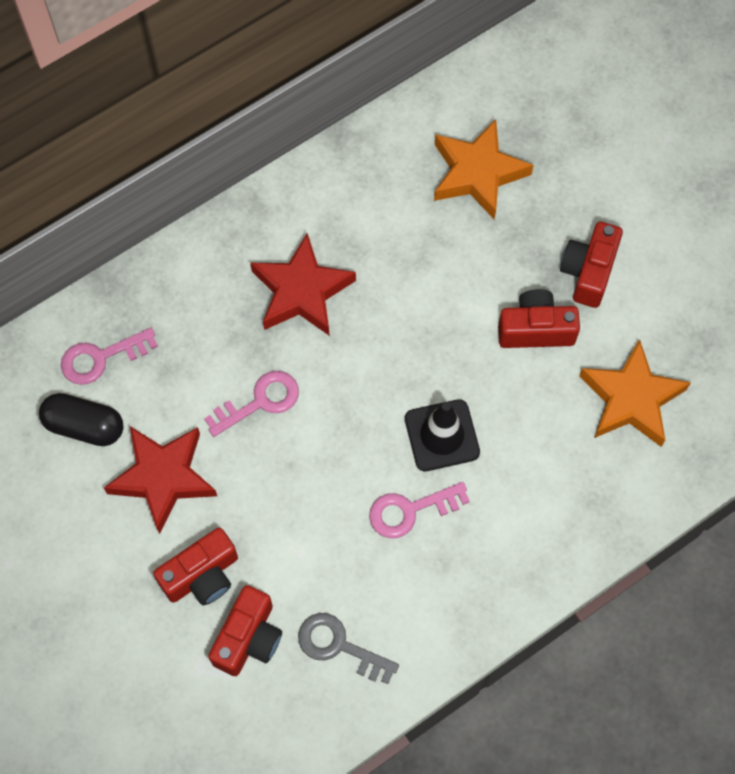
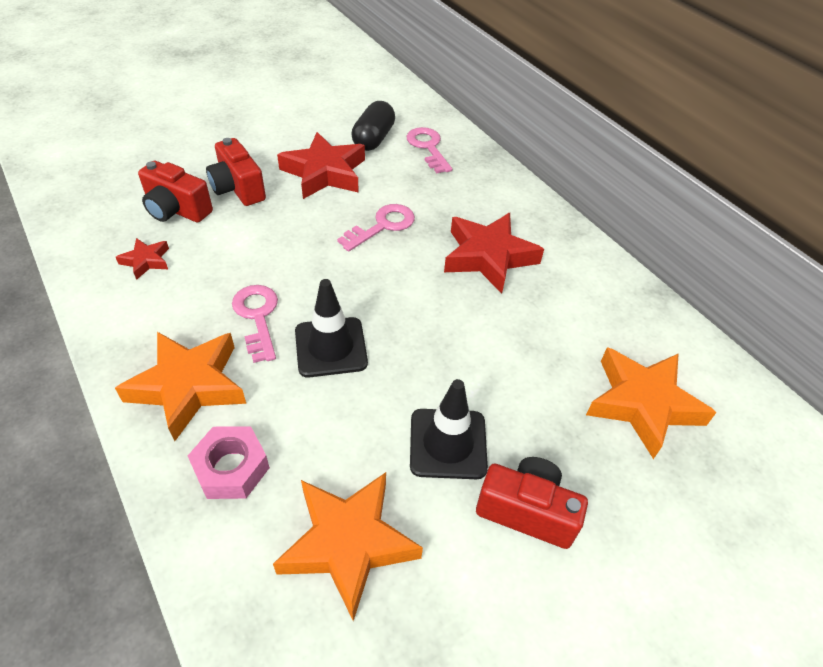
camera: 90 degrees right, 20 degrees down
pink key [204,371,299,437] -> pink key turned 105 degrees counterclockwise [337,204,415,252]
grey key [298,613,399,684] -> red star [116,238,169,280]
red camera [498,289,580,348] -> black traffic cone [410,379,488,479]
none -> orange star [115,332,246,441]
none -> pink nut [188,426,270,499]

